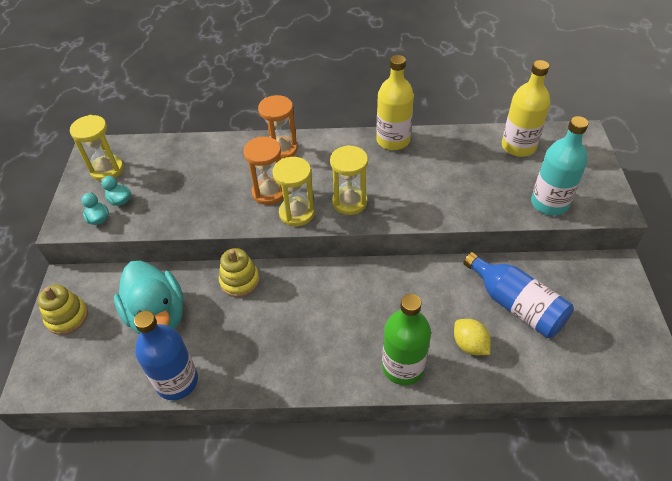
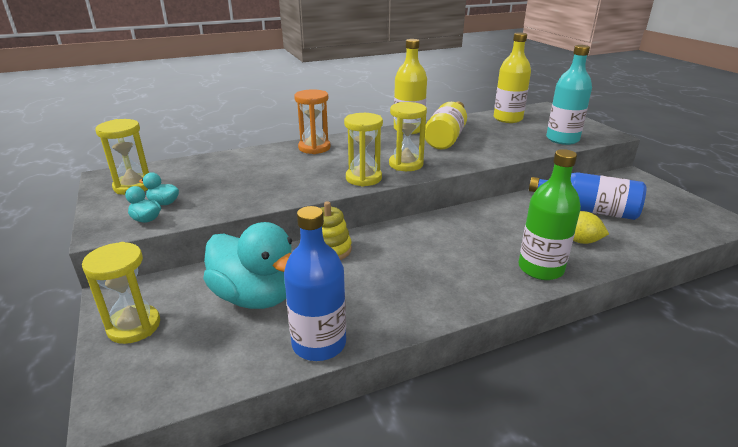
camera: 25 degrees left, 20 degrees down
yellow stacking toy [38,285,88,335] -> yellow hourglass [82,242,160,344]
orange hourglass [243,137,283,205] -> none
none -> yellow bottle [425,101,467,149]

